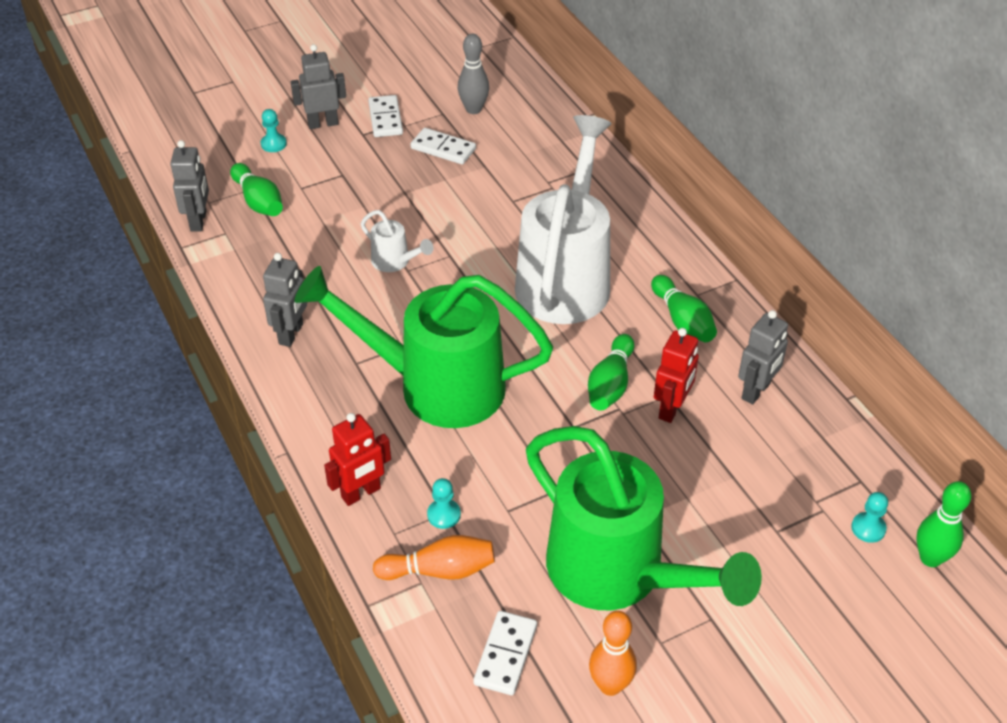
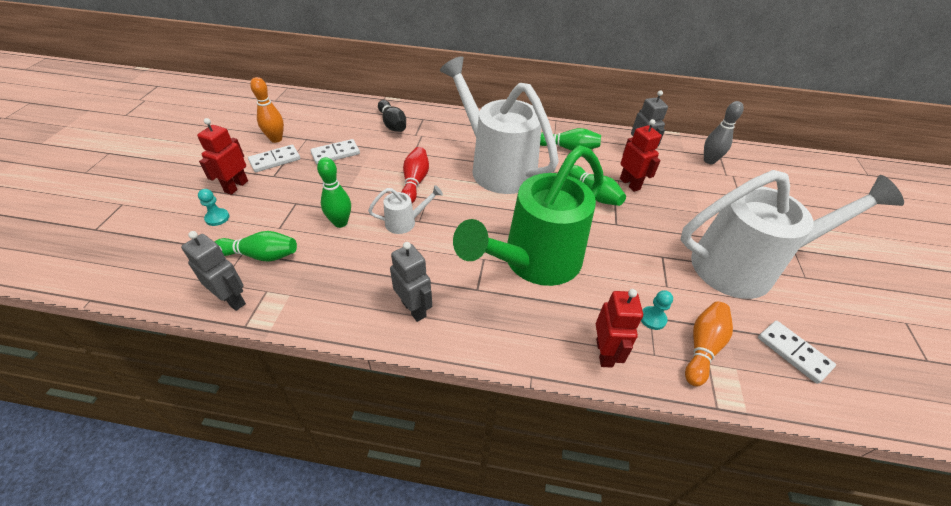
camera: 55 degrees left, 0 degrees up
grey robot [291,44,346,129] -> red robot [197,118,248,195]
white domino [368,95,403,137] -> white domino turned 60 degrees counterclockwise [248,145,300,172]
grey bowling pin [458,34,489,114] -> grey bowling pin moved to [704,101,744,164]
green watering can [526,426,762,610] -> white watering can [680,170,904,299]
orange bowling pin [589,611,637,696] -> orange bowling pin moved to [250,77,284,143]
turquoise pawn [851,492,888,543] -> none
green bowling pin [916,481,971,567] -> green bowling pin moved to [317,157,351,228]
none -> black bowling pin [378,100,406,132]
none -> red bowling pin [402,147,429,203]

